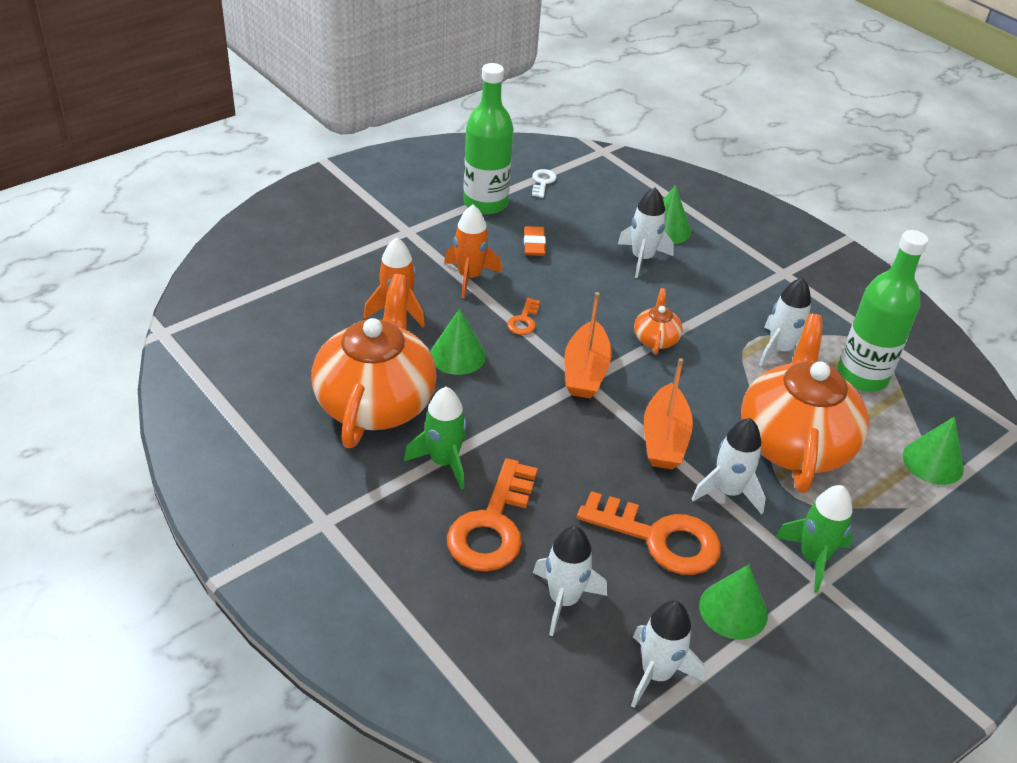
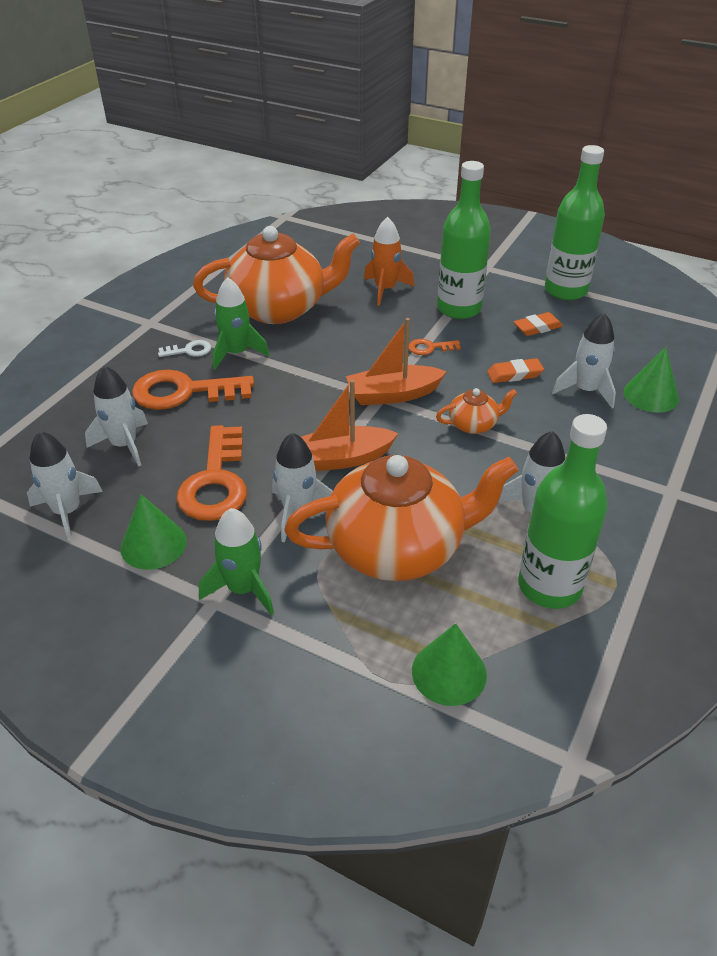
camera: 70 degrees right, 0 degrees up
green cone [430,308,486,375] -> none
orange rocket [444,205,502,298] -> green bottle [437,161,491,319]
white key [532,169,557,198] -> white key moved to [158,340,211,357]
none -> orange eraser [487,358,544,383]

